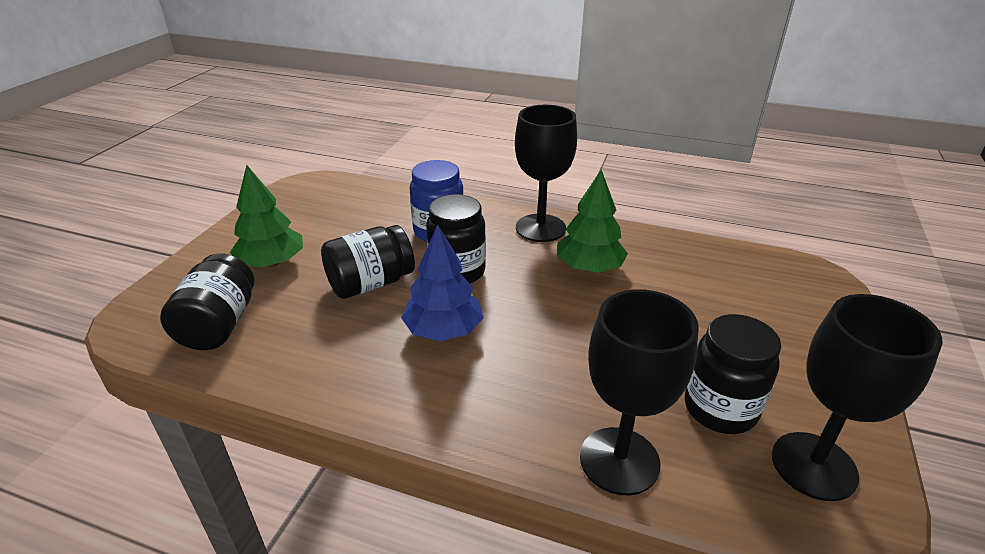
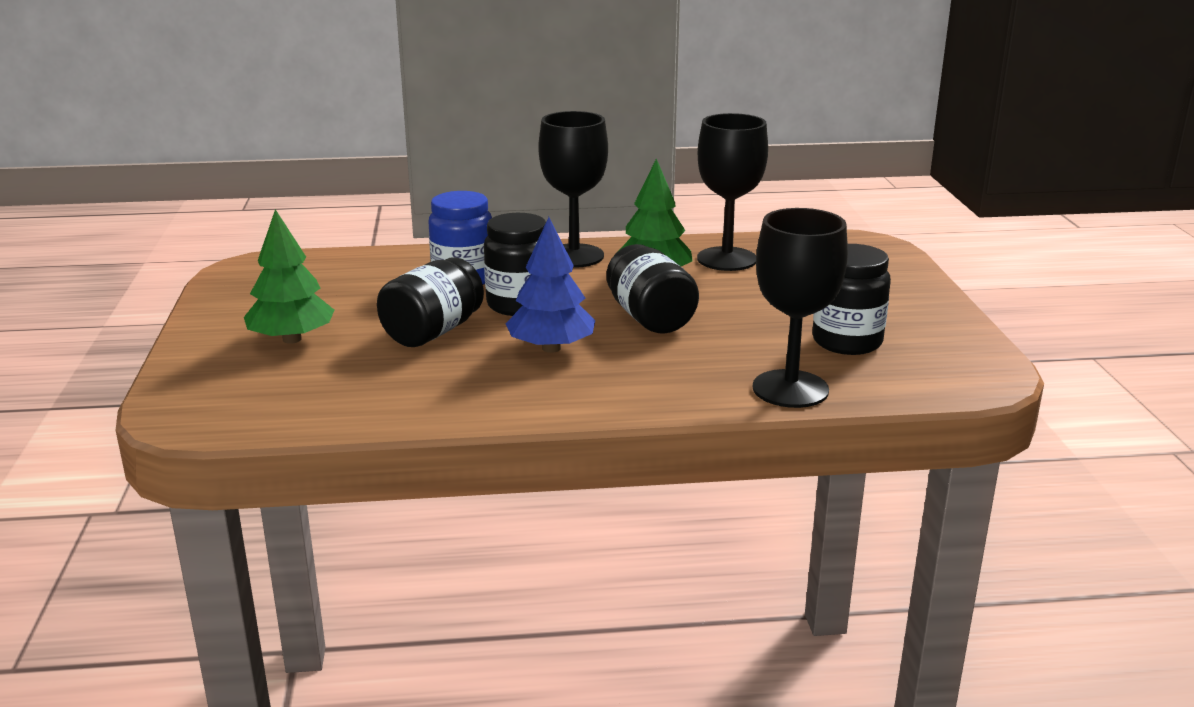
camera: 25 degrees left, 10 degrees down
black jar [160,253,254,350] -> black jar moved to [606,244,699,334]
black goblet [772,294,942,501] -> black goblet moved to [697,113,768,271]

